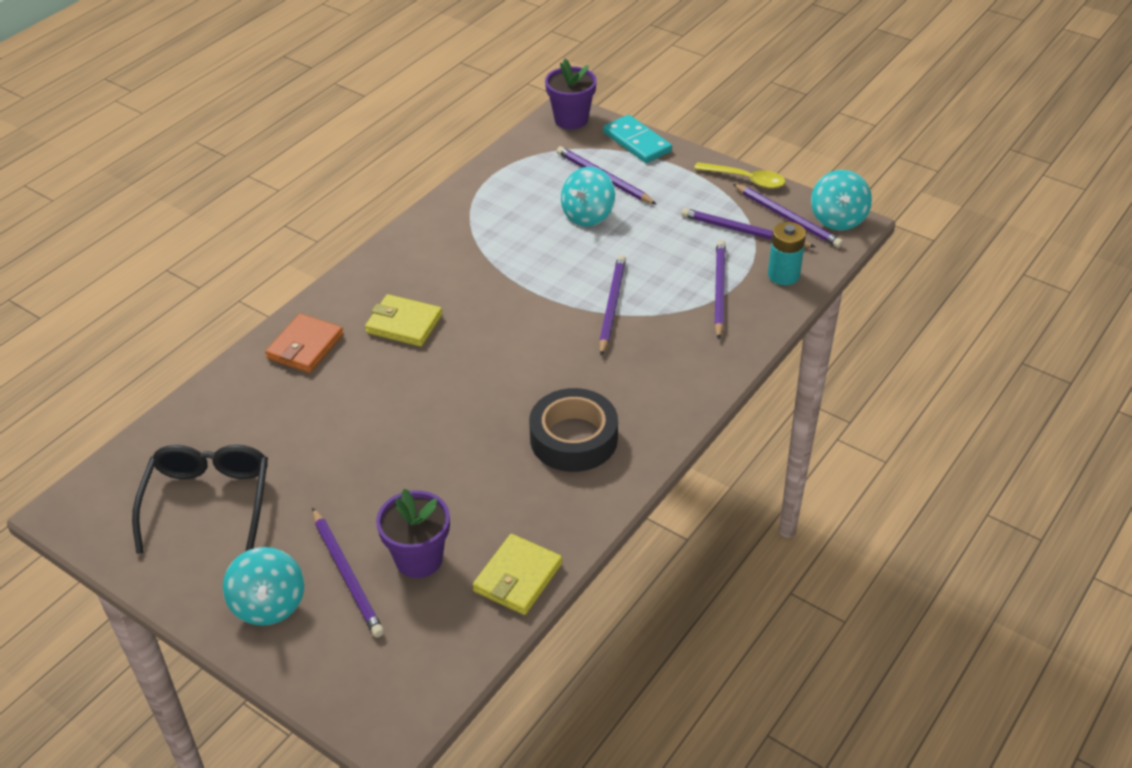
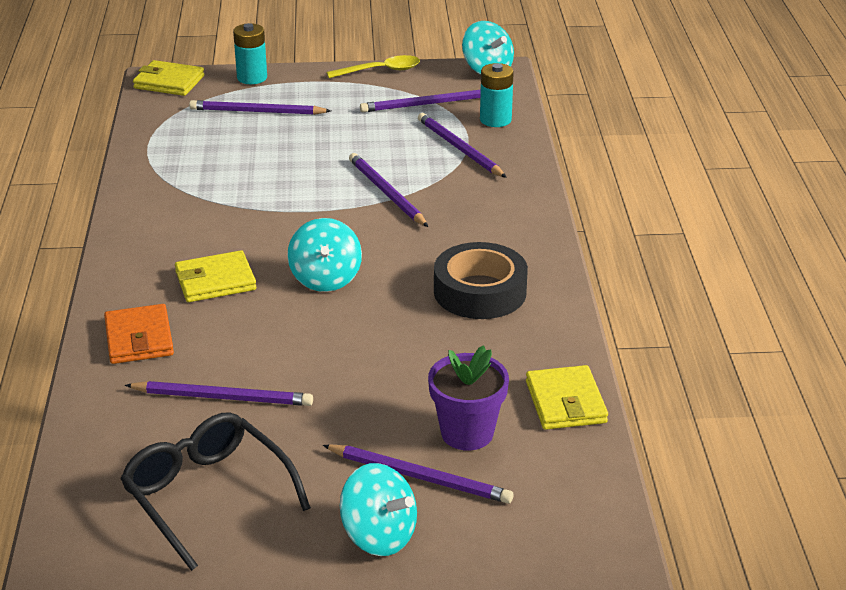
camera: 40 degrees left, 10 degrees down
purple flower pot [545,59,597,129] -> yellow wallet [133,60,204,96]
turquoise spinning top [561,167,615,226] -> turquoise spinning top moved to [287,218,362,292]
turquoise domino [603,115,672,163] -> turquoise battery [233,23,267,84]
purple pencil [733,184,843,248] -> purple pencil moved to [125,381,313,406]

